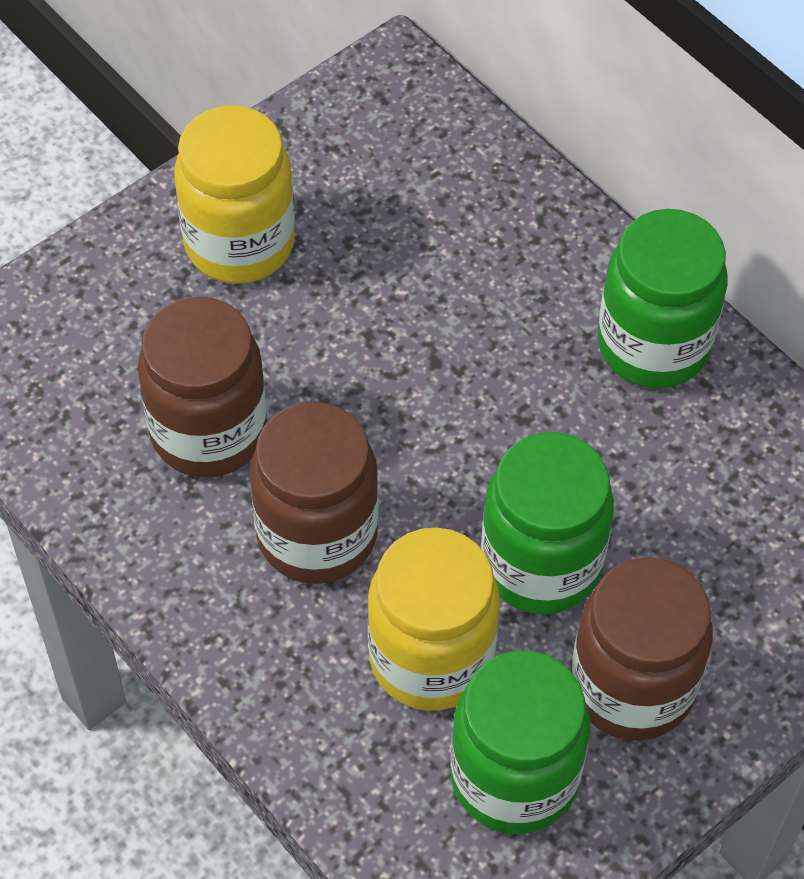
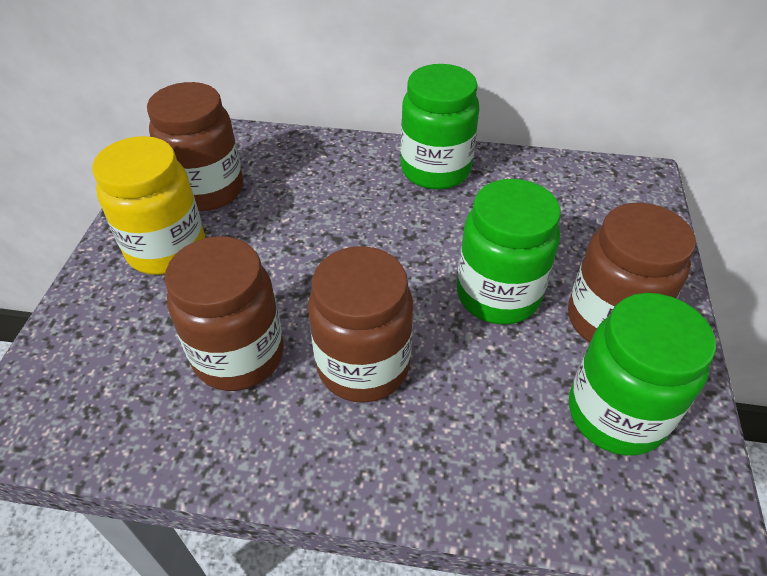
camera: 40 degrees left, 10 degrees down
yellow jar [367,527,500,711] -> none
none -> brown jar [147,82,243,211]

